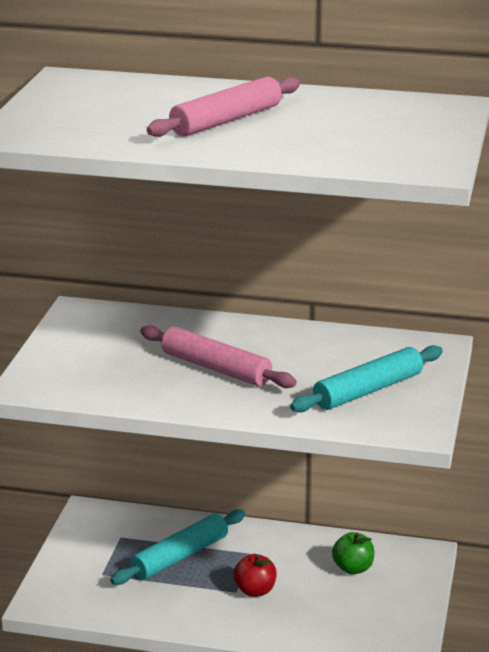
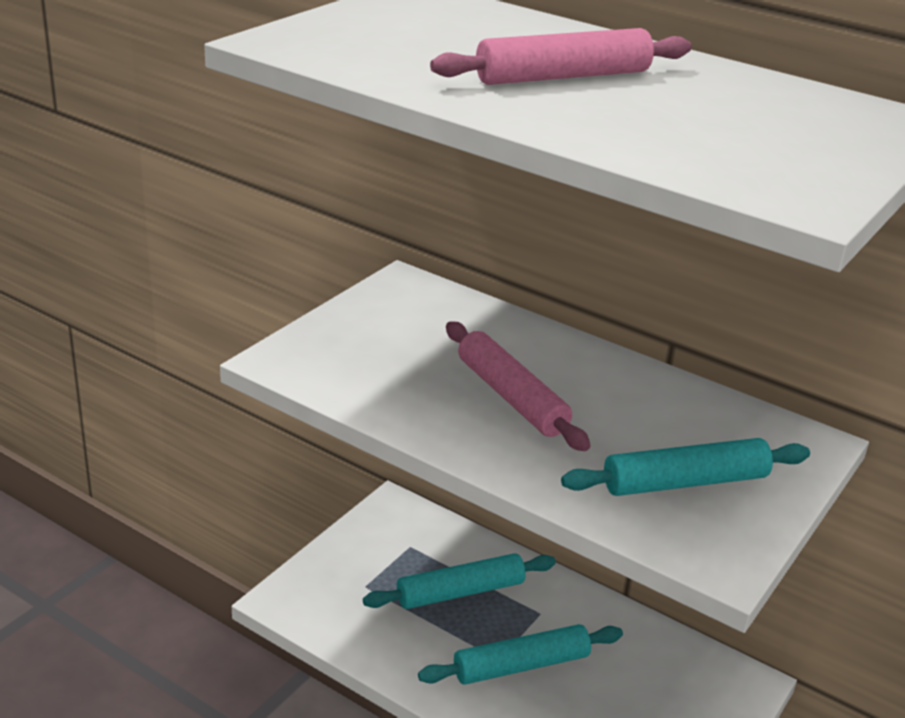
camera: 20 degrees right, 5 degrees up
red apple [233,554,277,597] -> turquoise rolling pin [418,624,623,685]
green apple [332,532,374,574] -> none

